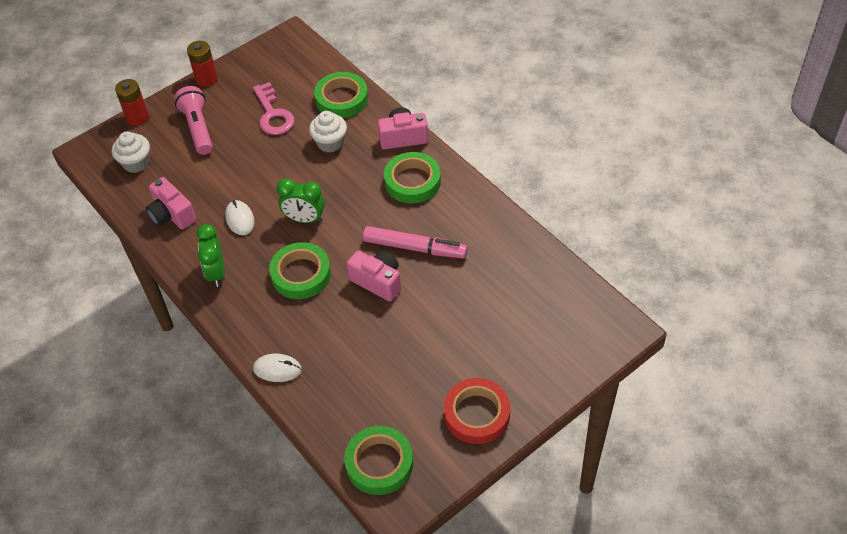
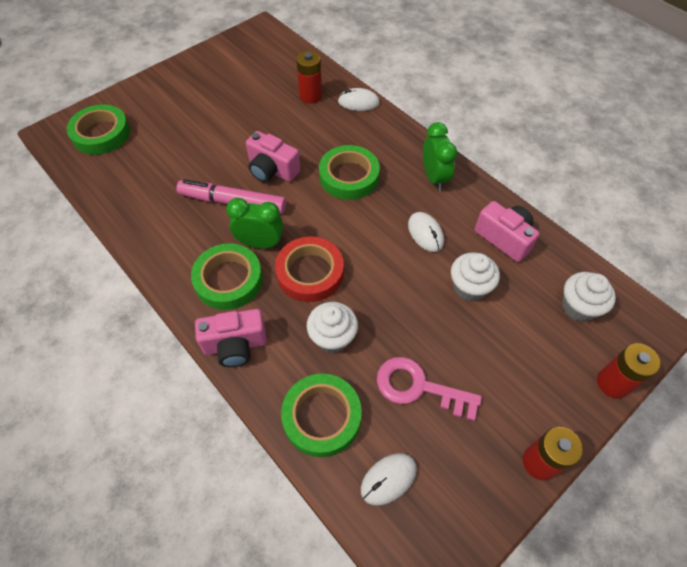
camera: 175 degrees right, 5 degrees up
pink flashlight [174,86,213,155] -> none
pink key [253,82,294,135] -> pink key turned 45 degrees counterclockwise [377,357,482,421]
green clock [276,178,325,223] -> green clock moved to [226,198,283,249]
green tape [344,426,413,495] -> green tape moved to [67,104,130,155]
red tape [444,378,510,444] -> red tape moved to [275,236,344,302]
none -> red battery [296,51,322,103]
none -> white mouse [361,453,417,506]
none -> white cupcake [451,252,500,302]

